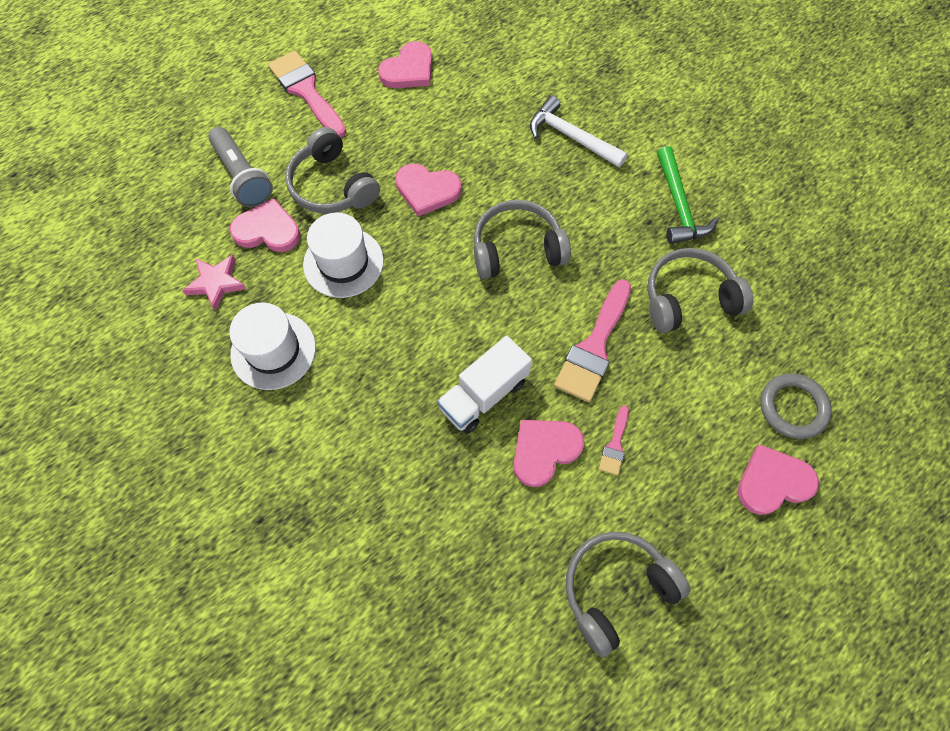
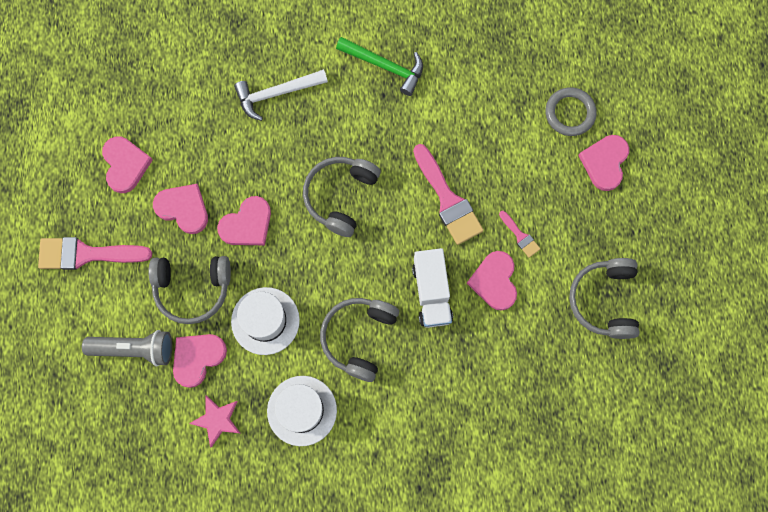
camera: 55 degrees left, 10 degrees up
grey headphones [648,248,753,333] -> grey headphones moved to [320,298,399,382]
none -> pink heart [153,184,208,234]

